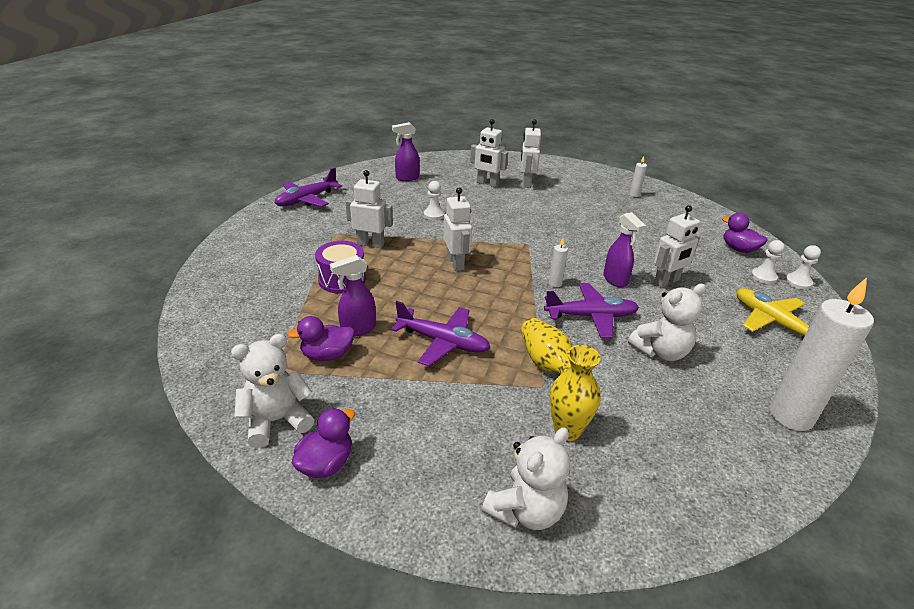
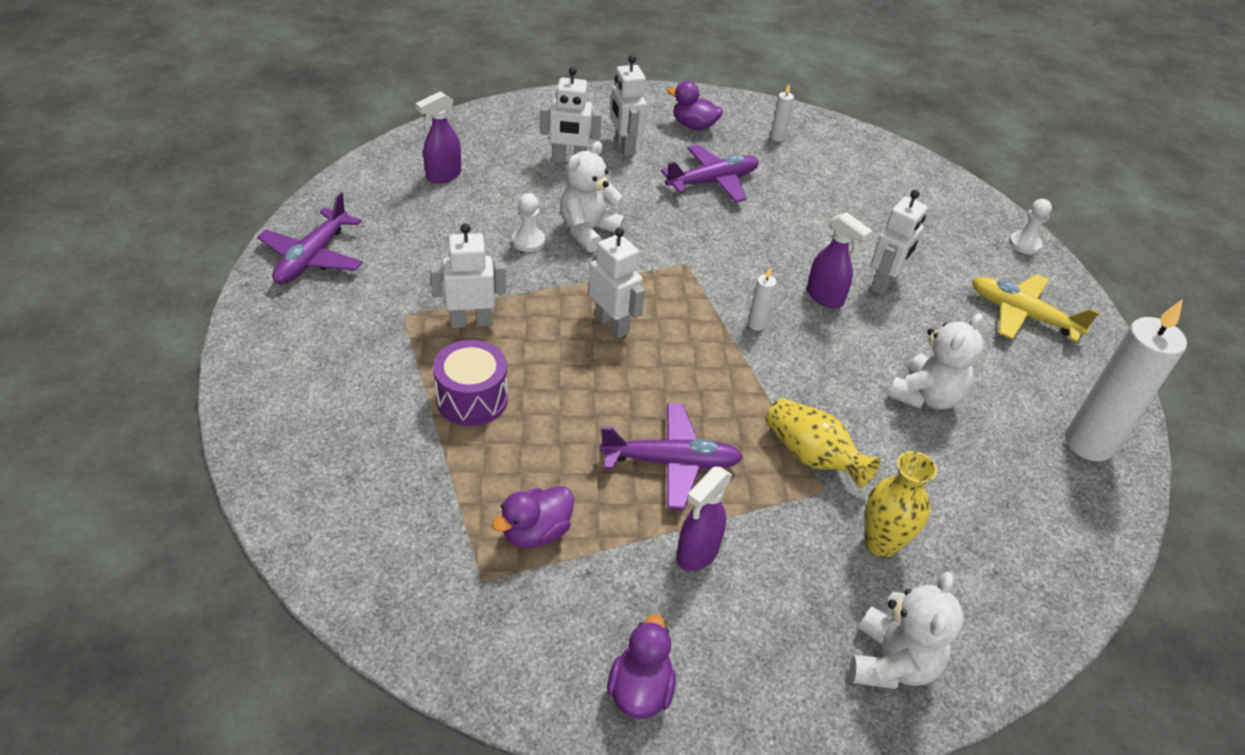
camera: 25 degrees left, 10 degrees up
white teddy bear [231,334,314,448] -> white teddy bear moved to [560,141,626,253]
purple spray bottle [330,255,376,337] -> purple spray bottle moved to [676,466,732,571]
purple plane [544,283,639,338] -> purple plane moved to [661,145,759,203]
purple duck [722,213,767,253] -> purple duck moved to [667,81,723,131]
white pawn [751,240,785,284] -> none

